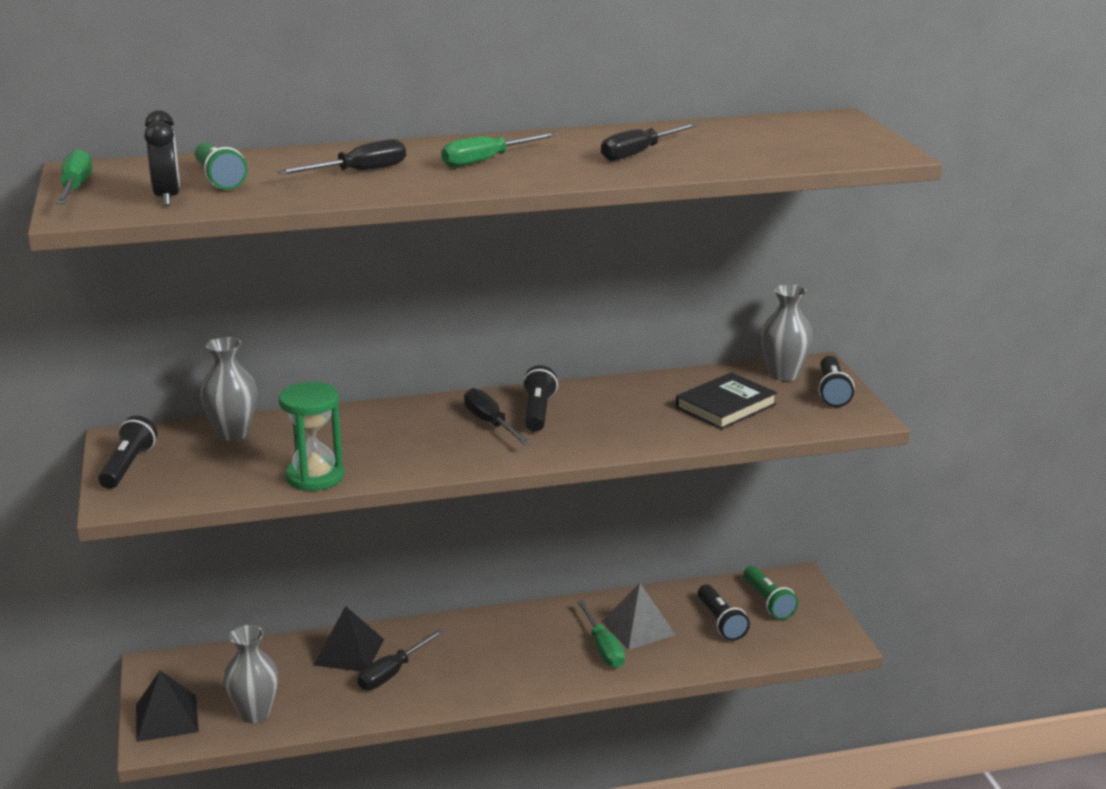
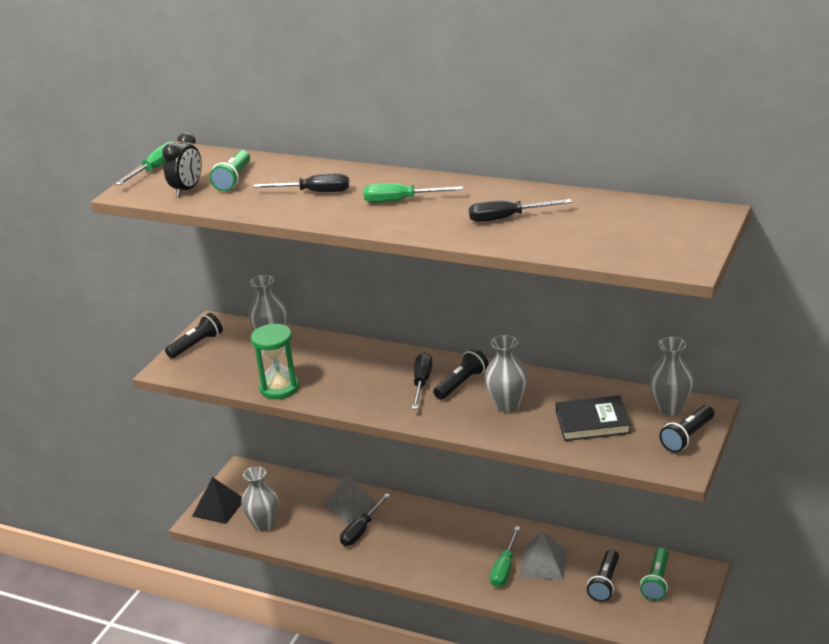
camera: 40 degrees right, 5 degrees up
black pyramid [313,606,384,672] -> grey pyramid [323,474,377,524]
black screwdriver [358,629,444,690] -> black screwdriver turned 45 degrees counterclockwise [340,493,390,546]
none -> grey vase [485,335,528,413]

